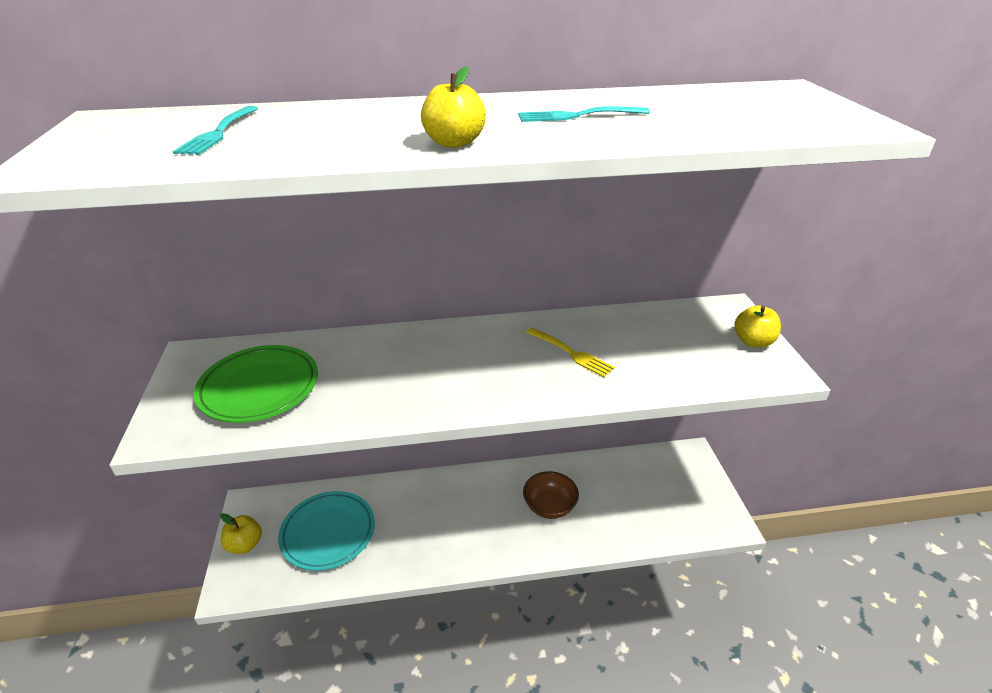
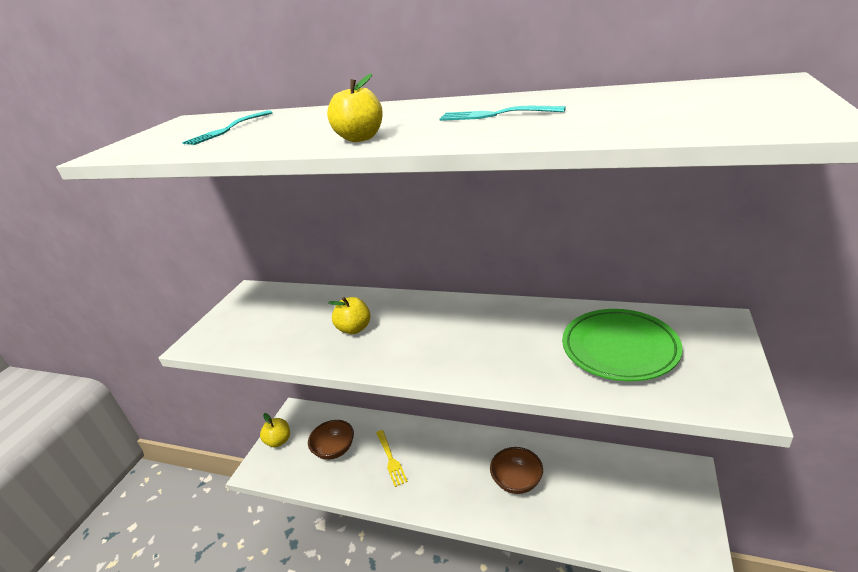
camera: 30 degrees right, 5 degrees down
green plate [194,345,318,423] -> green plate moved to [562,309,683,381]
turquoise plate [278,491,375,571] -> brown bowl [308,420,354,460]
yellow fork [526,328,615,377] -> yellow fork moved to [376,430,408,487]
yellow apple [735,305,781,348] -> yellow apple moved to [328,297,371,334]

